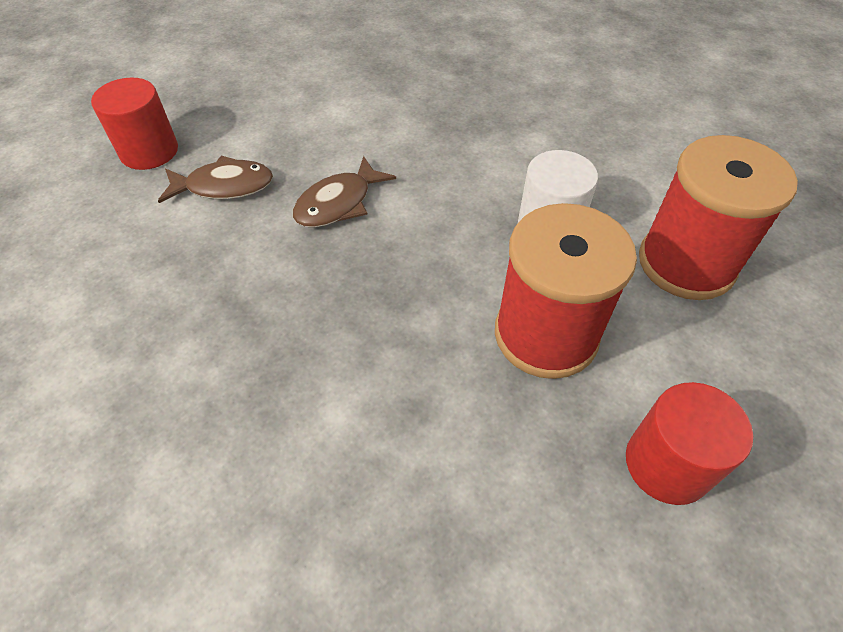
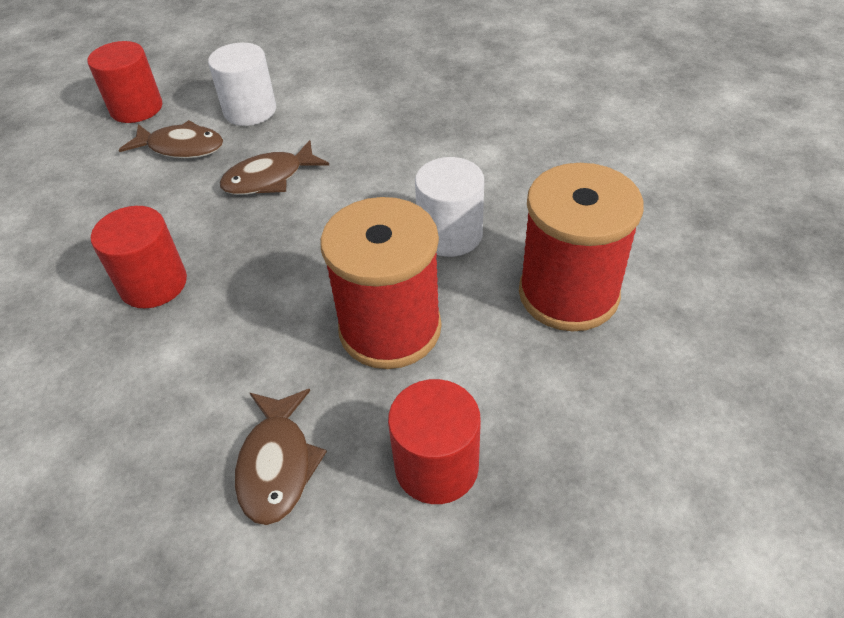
camera: 20 degrees right, 5 degrees down
none -> red cylinder [91,206,187,309]
none -> white cylinder [208,43,276,126]
none -> brown fish [235,389,327,525]

